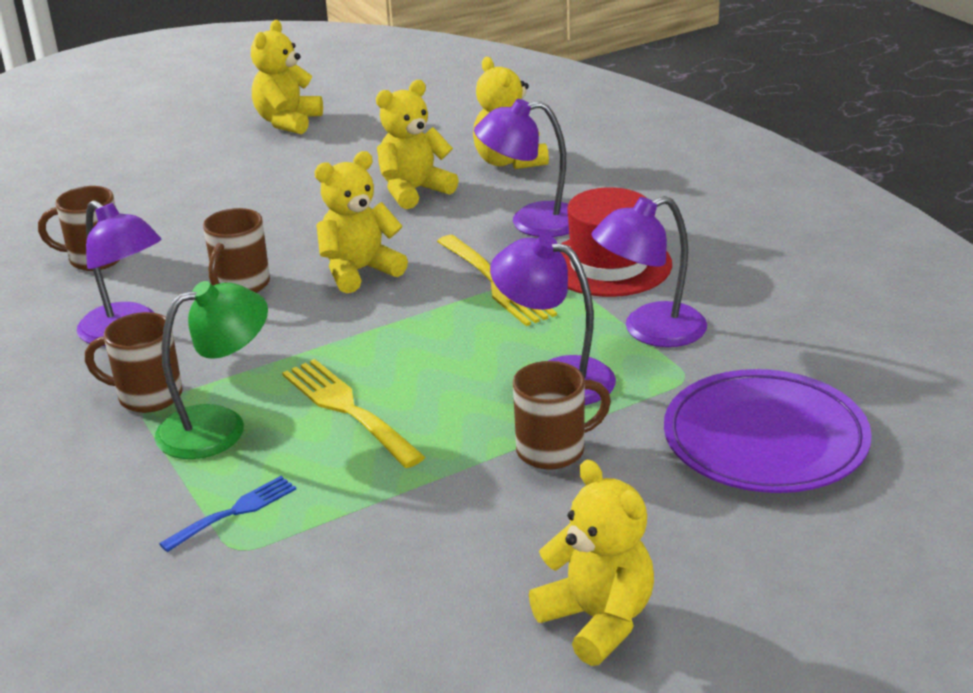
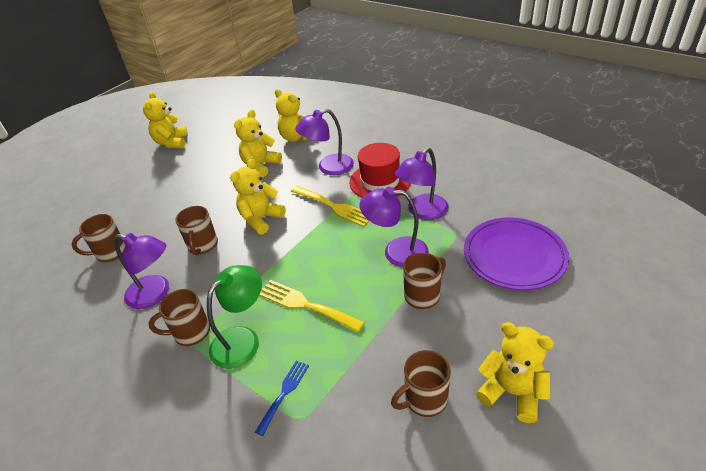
camera: 20 degrees left, 10 degrees up
none -> brown mug [391,350,451,417]

